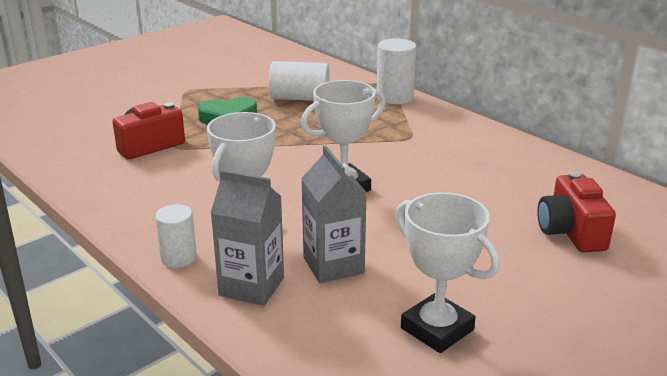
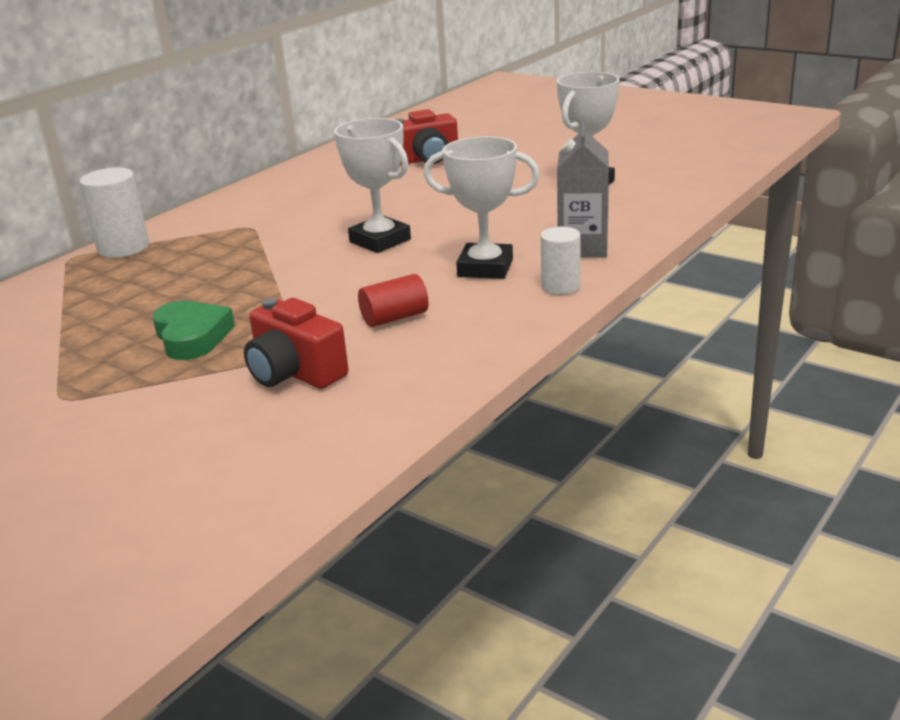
camera: 100 degrees left, 0 degrees up
white cylinder [269,61,330,101] -> none
grey carton [301,145,367,283] -> none
none -> red cylinder [358,274,429,327]

